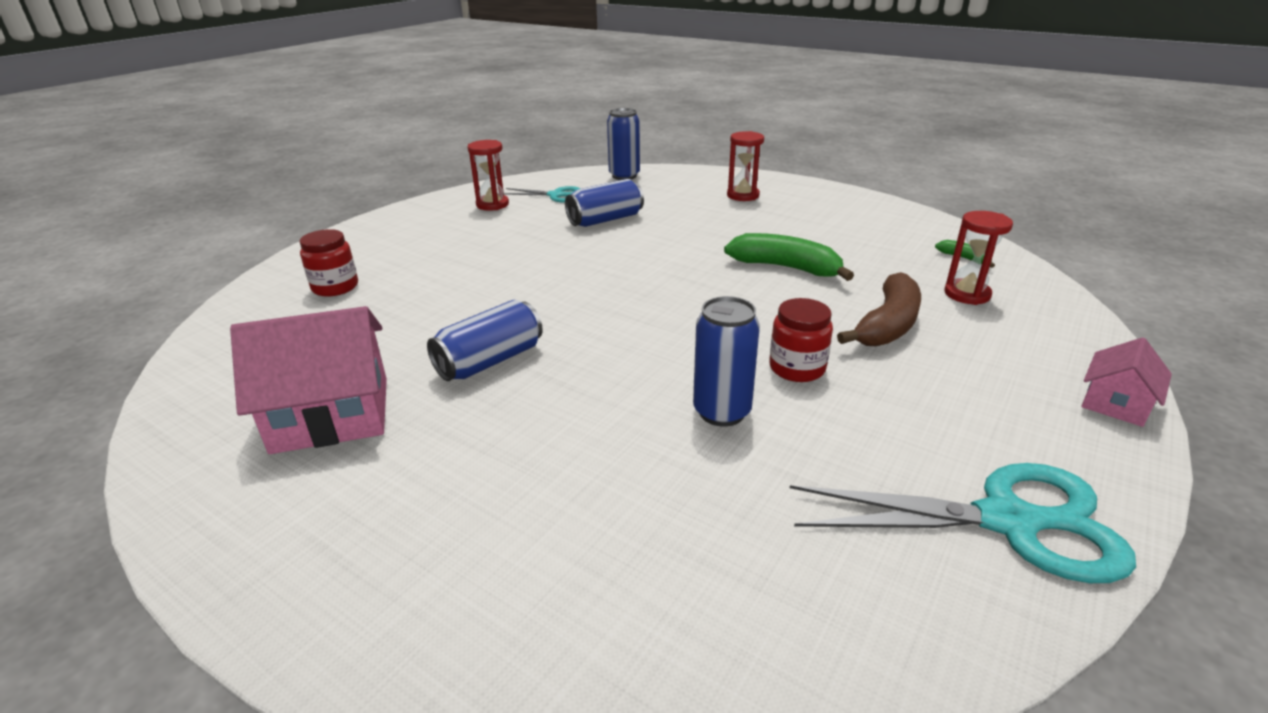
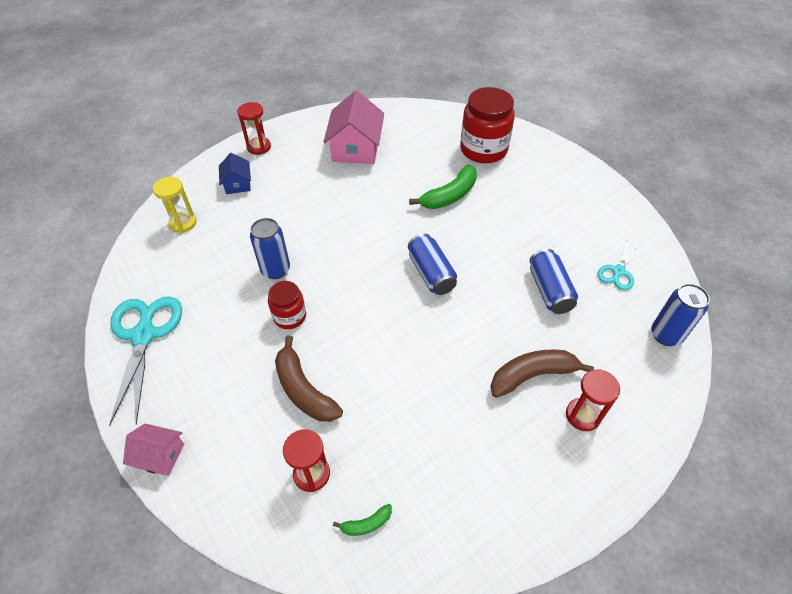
camera: 110 degrees right, 20 degrees up
red jar [300,229,358,297] -> red jar [460,87,515,163], size x1.82
blue can [427,300,543,381] -> blue can moved to [408,233,457,295]
red hourglass [468,140,509,211] -> red hourglass moved to [237,102,271,155]
green banana [724,233,854,281] -> green banana moved to [409,165,477,209]
turquoise scissors [790,463,1136,583] -> turquoise scissors turned 150 degrees clockwise [109,296,182,426]
pink house [1081,337,1172,427] -> pink house turned 45 degrees counterclockwise [123,424,184,476]
none -> yellow hourglass [153,177,197,233]
none -> blue house [219,153,251,194]
none -> brown banana [491,350,594,398]

